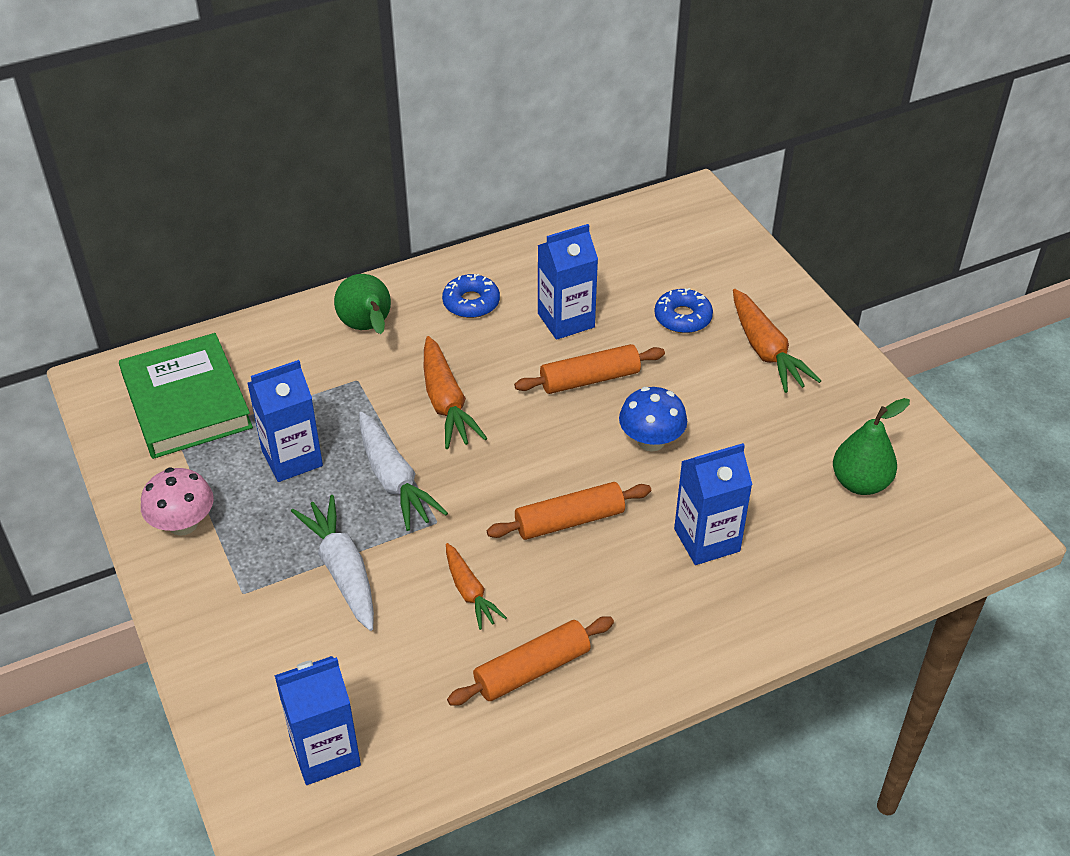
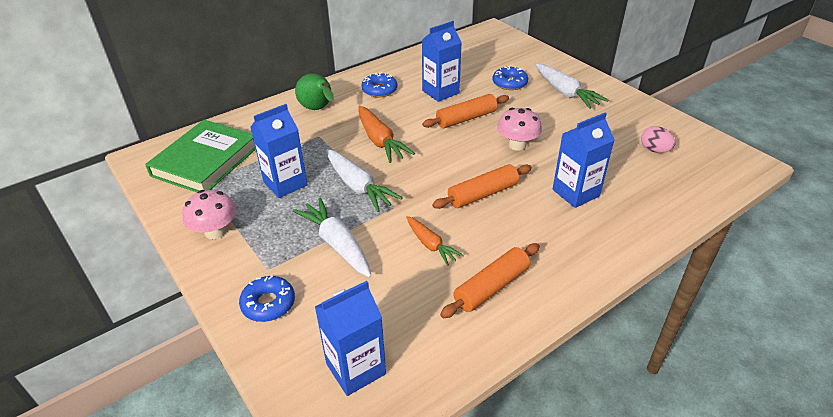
camera: 10 degrees left, 5 degrees down
green book [119,333,253,459] -> green book turned 60 degrees clockwise [145,120,256,193]
blue mushroom [619,387,687,451] -> pink mushroom [497,108,542,150]
orange carrot [733,289,822,393] -> white carrot [536,64,608,109]
green pear [833,398,910,495] -> pink egg [641,126,675,153]
none -> blue donut [239,276,295,322]

